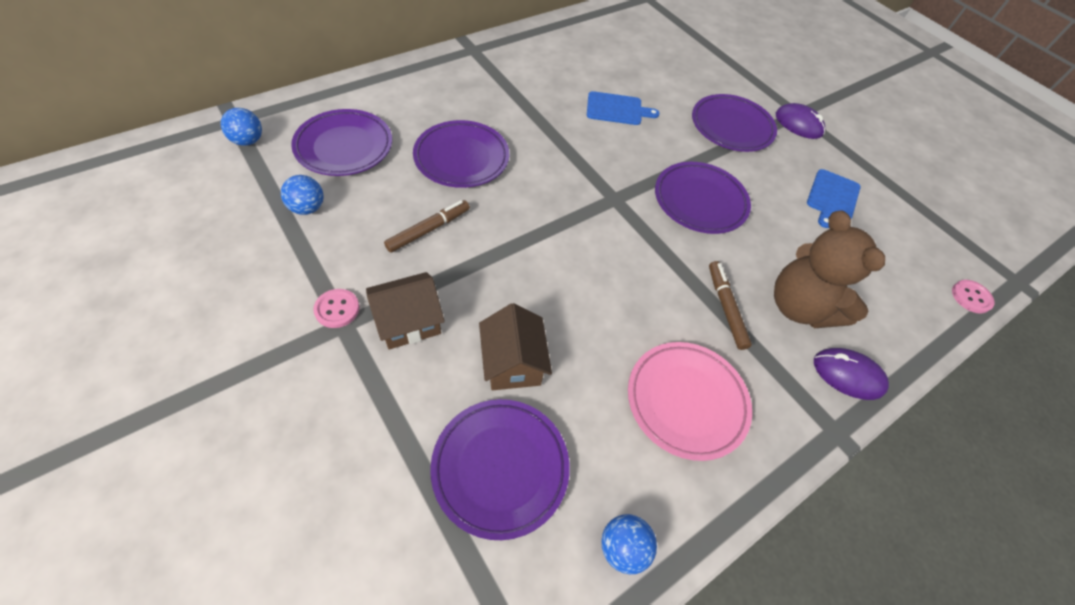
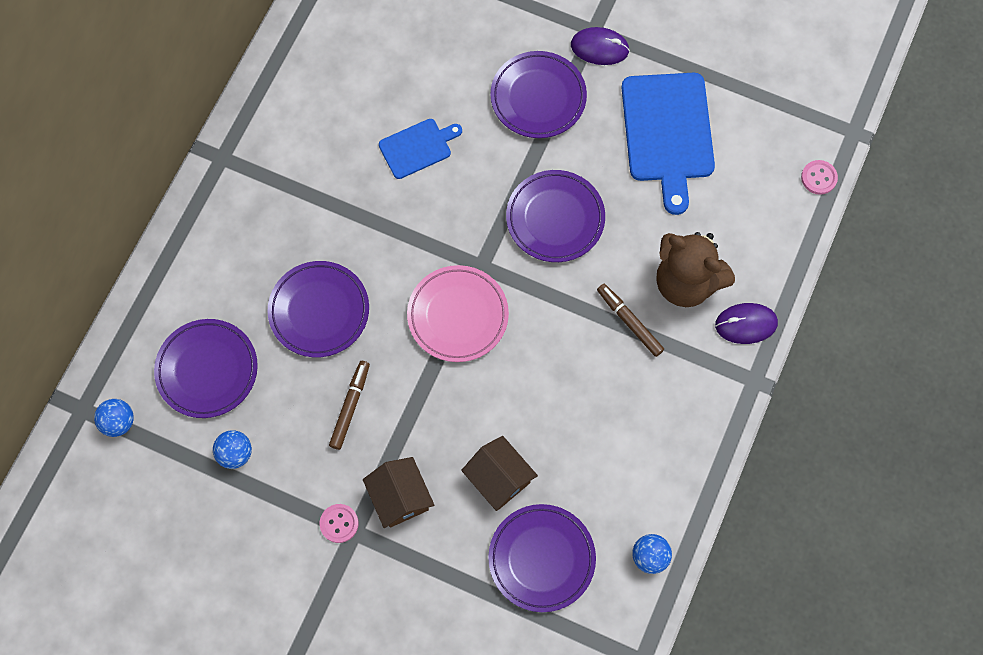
camera: 25 degrees left, 15 degrees up
brown house [366,272,445,350] -> brown house turned 60 degrees counterclockwise [363,457,434,528]
pink plate [628,342,752,461] -> pink plate moved to [407,265,509,362]
blue cutting board [807,169,861,228] -> blue cutting board [622,73,715,215], size x1.83

